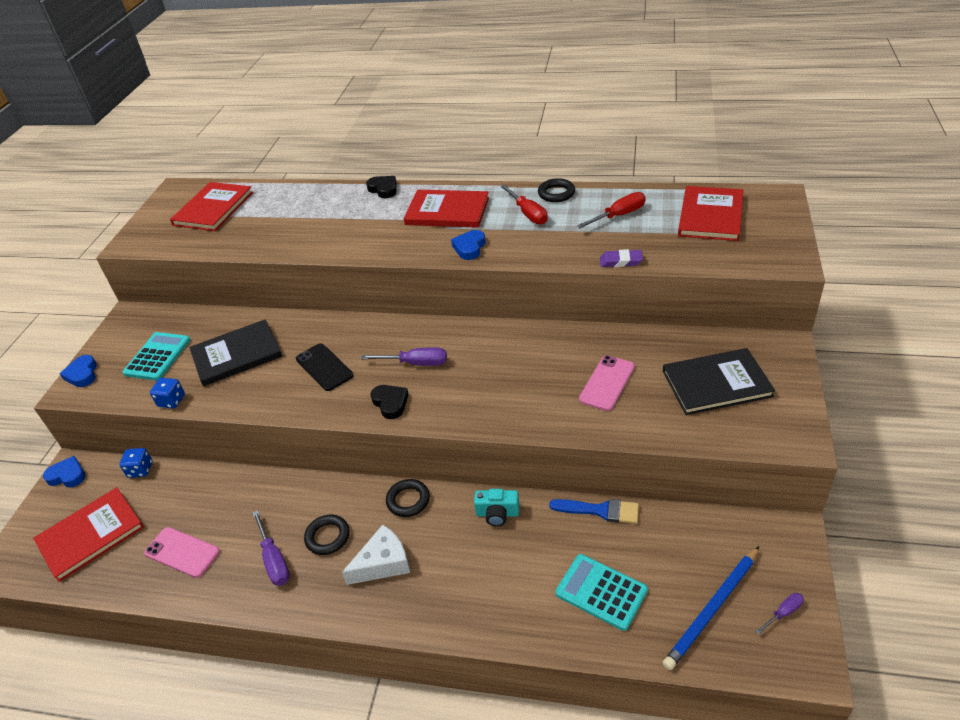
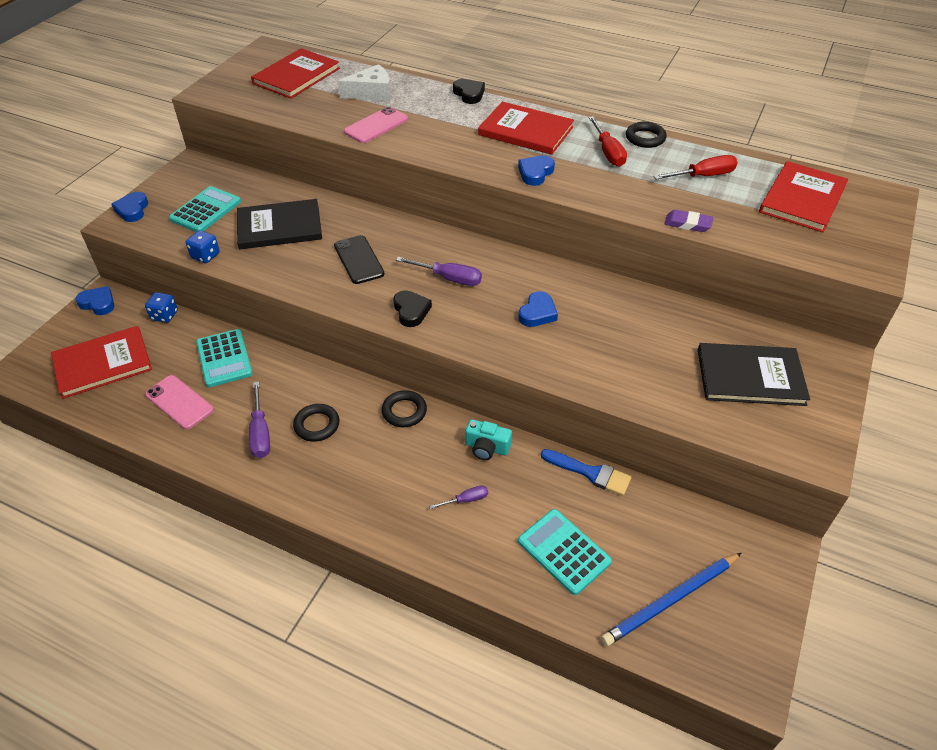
camera: 10 degrees right, 5 degrees up
white cheese [342,525,410,585] -> white cheese moved to [338,64,391,101]
pink phone [579,355,635,411] -> pink phone moved to [344,106,408,143]
purple screwdriver [755,593,804,635] -> purple screwdriver moved to [429,485,488,509]
none -> turquoise calculator [196,329,253,387]
none -> blue heart [518,291,558,327]

